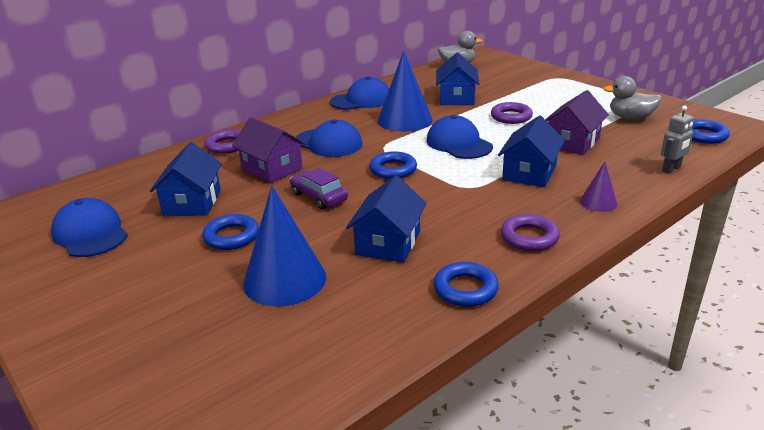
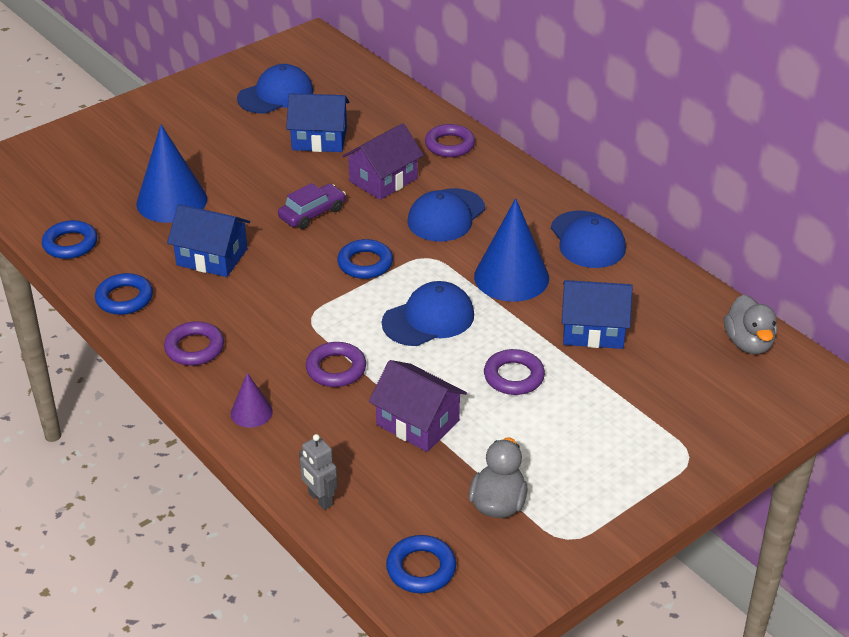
camera: 90 degrees right, 10 degrees up
blue ring [202,214,259,250] -> blue ring moved to [42,220,97,259]
blue house [498,115,565,187] -> purple ring [306,342,366,387]

